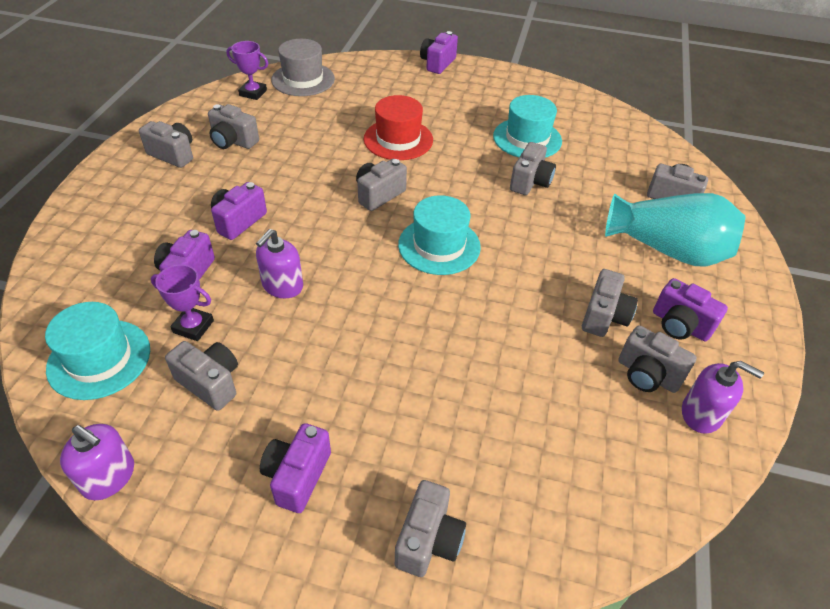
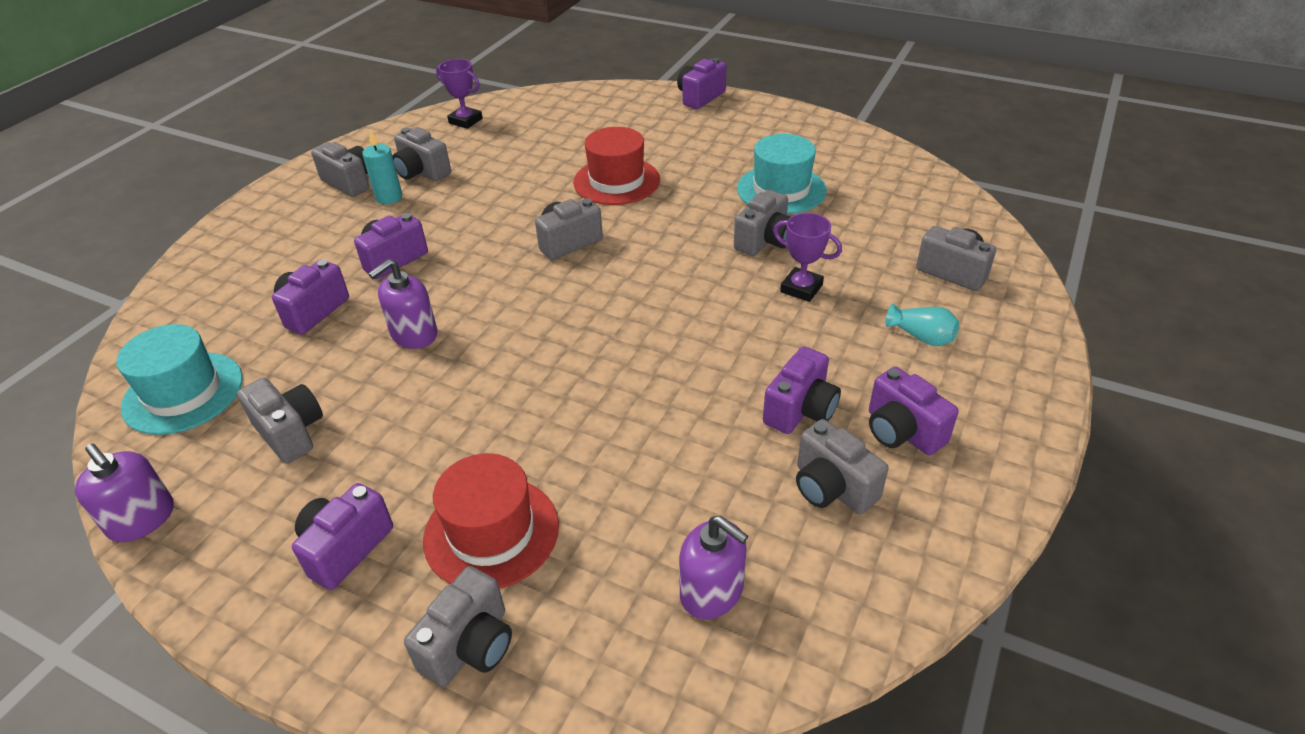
camera: 15 degrees right, 5 degrees down
purple trophy [151,264,214,341] -> purple trophy moved to [773,213,842,302]
grey hat [271,39,335,96] -> none
turquoise hat [398,195,481,275] -> none
grey camera [582,269,638,337] -> purple camera [763,346,841,434]
turquoise vase [605,193,745,266] -> turquoise vase [885,304,959,346], size x0.41
purple soap dispenser [682,361,764,434] -> purple soap dispenser moved to [679,515,748,619]
none -> turquoise candle [362,130,402,204]
none -> red hat [423,453,559,589]

